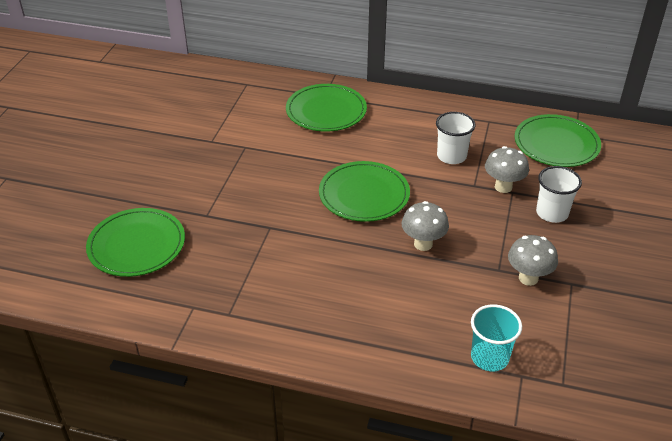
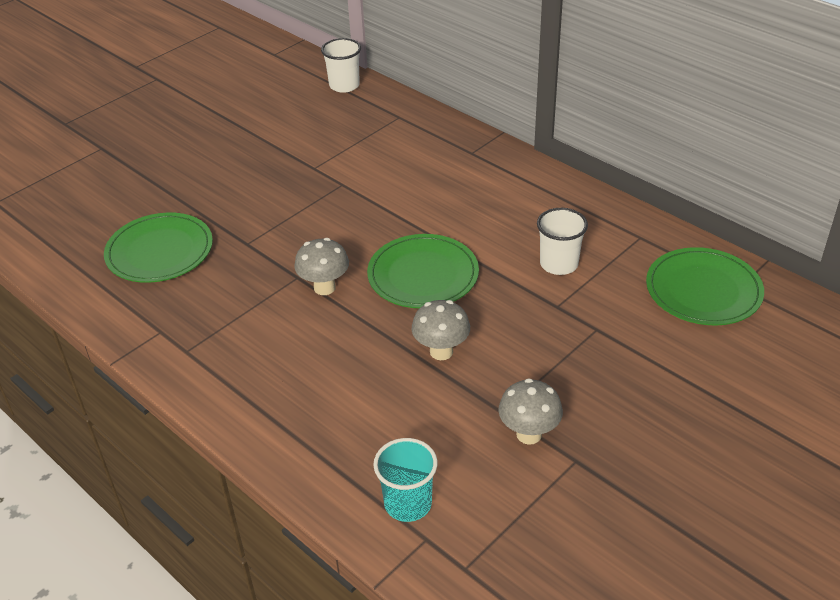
camera: 30 degrees right, 0 degrees up
green plate [286,84,367,132] -> none
grey mushroom [485,146,529,193] -> grey mushroom moved to [294,238,349,295]
white cup [536,166,582,223] -> white cup moved to [321,38,361,93]

